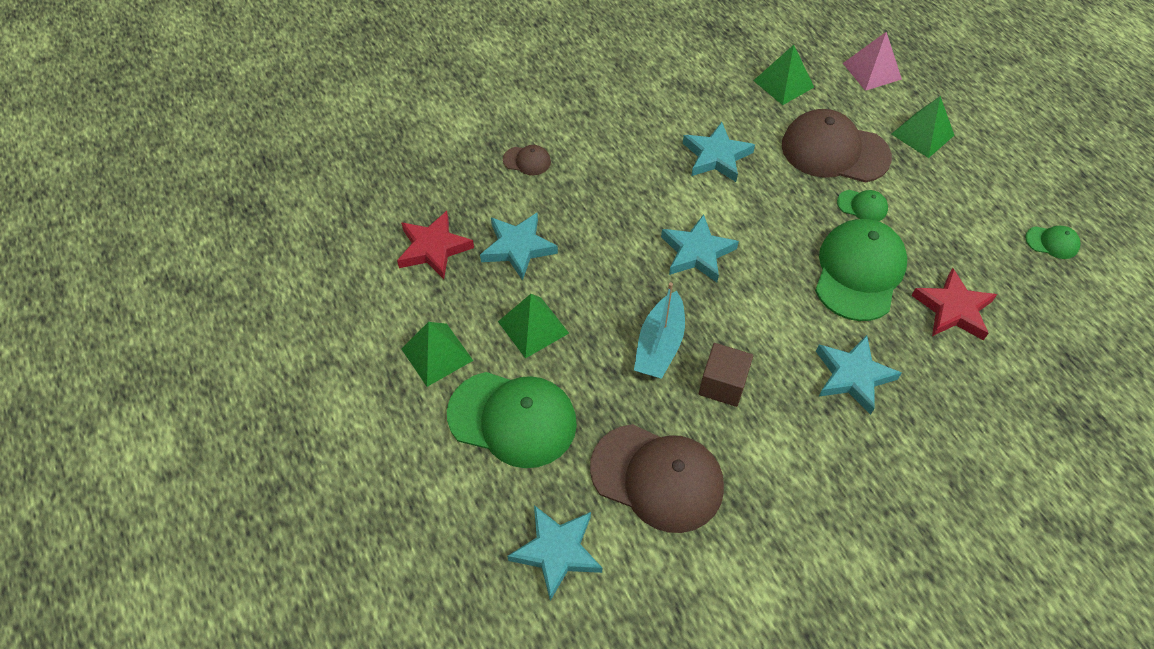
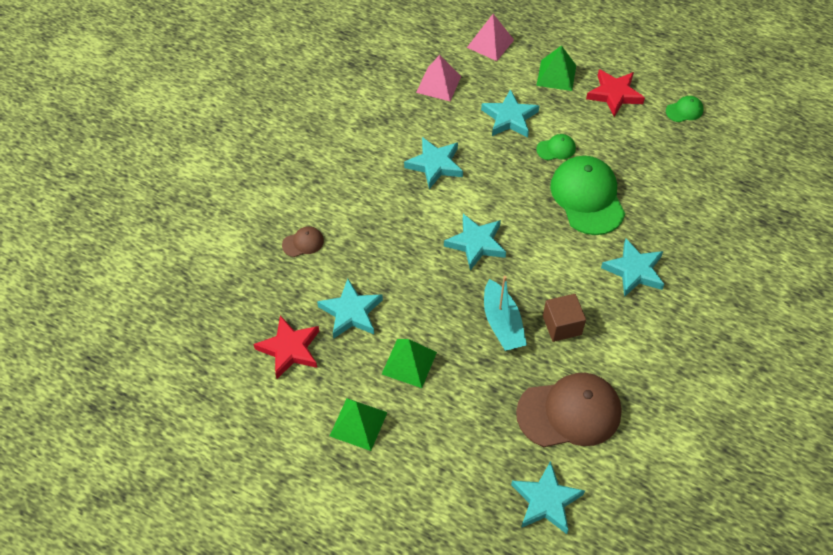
camera: 35 degrees left, 0 degrees up
green cap [447,372,577,468] -> none
green pyramid [753,45,814,105] -> pink pyramid [416,55,461,101]
brown cap [782,109,892,183] -> turquoise star [481,89,539,137]
red star [911,268,997,340] -> red star moved to [586,69,645,117]

